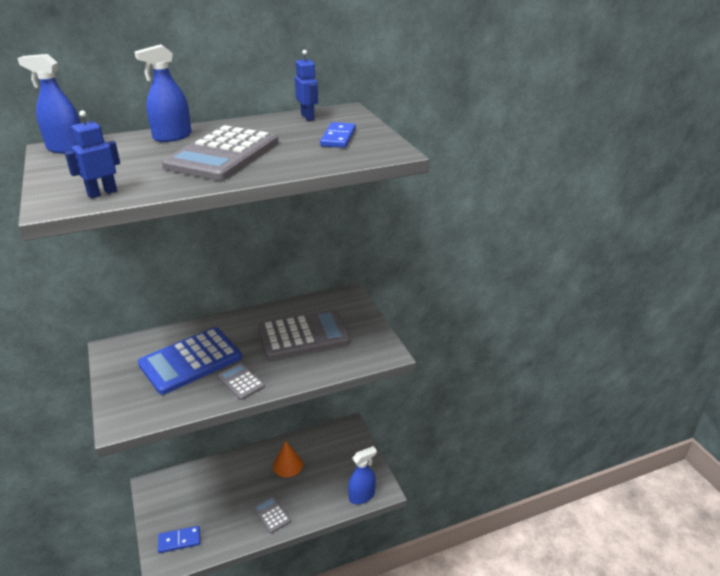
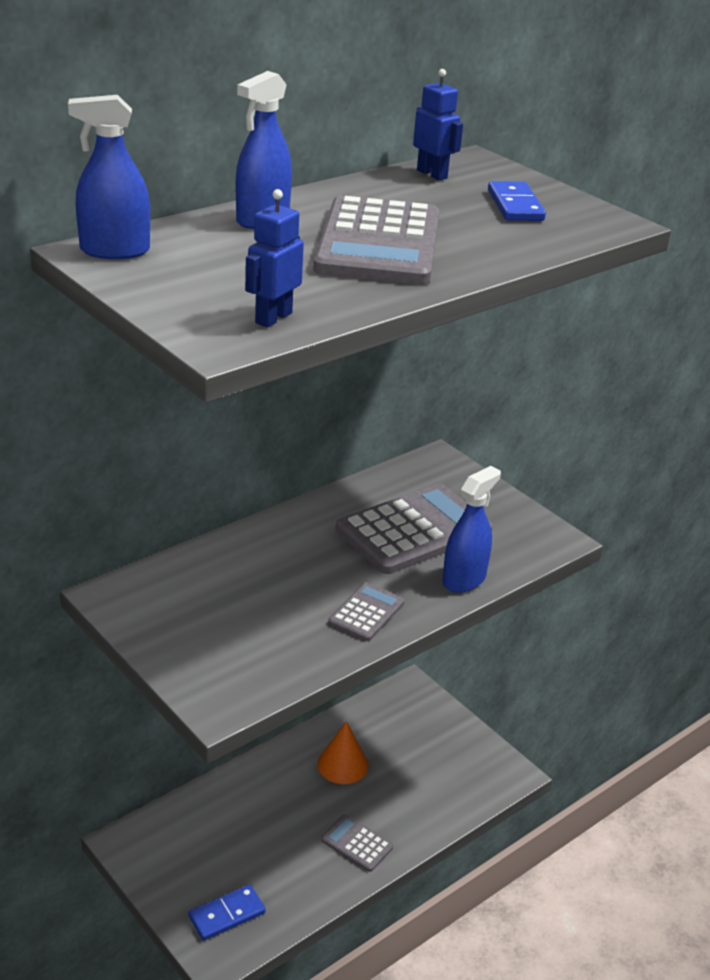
camera: 20 degrees left, 0 degrees up
blue calculator [138,327,242,395] -> none
grey calculator [217,363,265,400] -> grey calculator turned 90 degrees clockwise [328,583,404,641]
blue spray bottle [348,446,377,504] -> blue spray bottle moved to [442,466,501,593]

